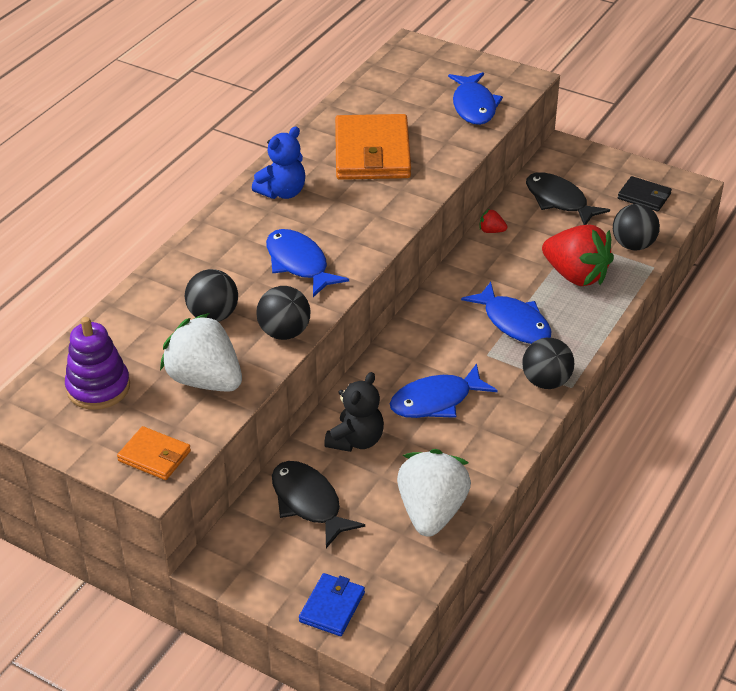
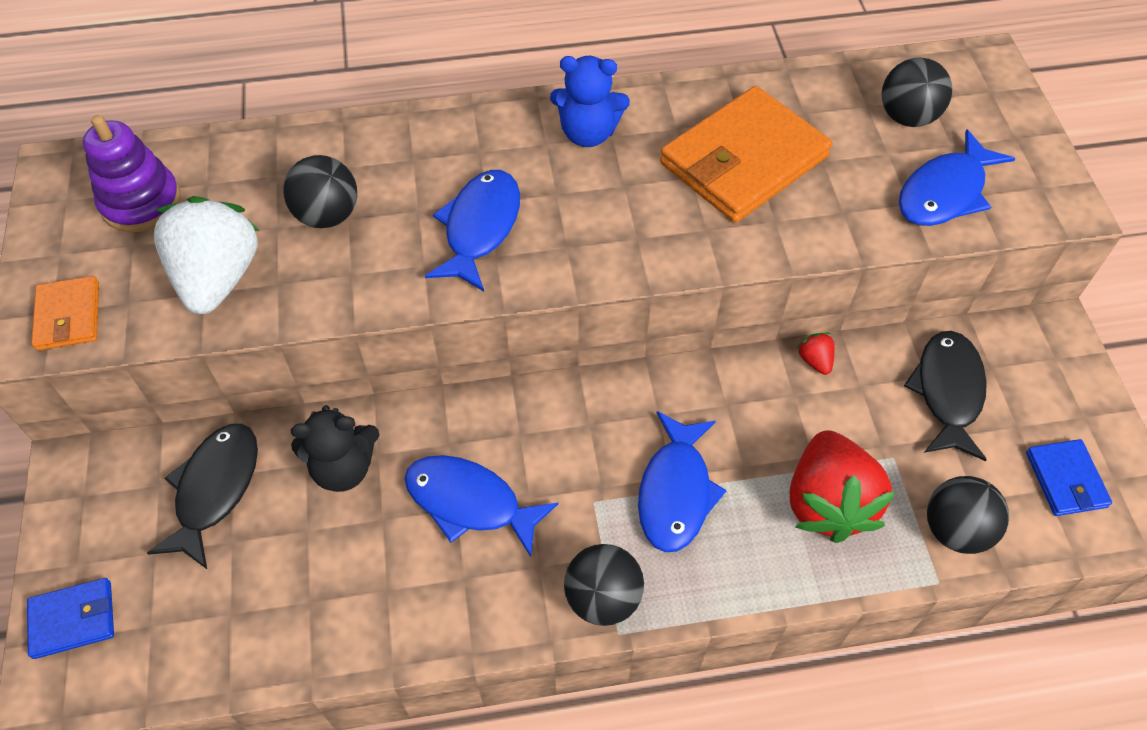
camera: 50 degrees right, 15 degrees up
black ball [256,286,310,340] -> black ball moved to [881,57,952,127]
white strawberry [397,449,471,537] -> none
black wallet [618,176,672,211] -> blue wallet [1026,439,1112,516]

